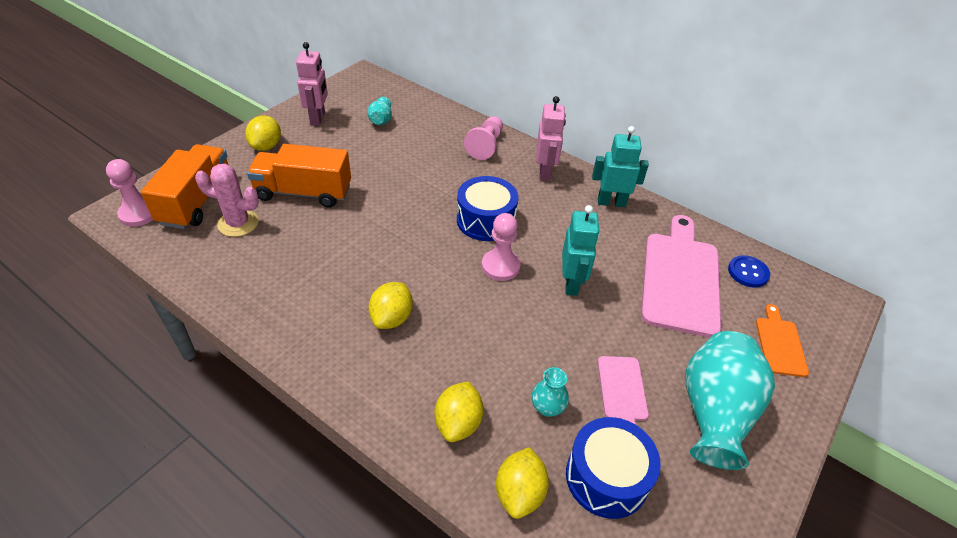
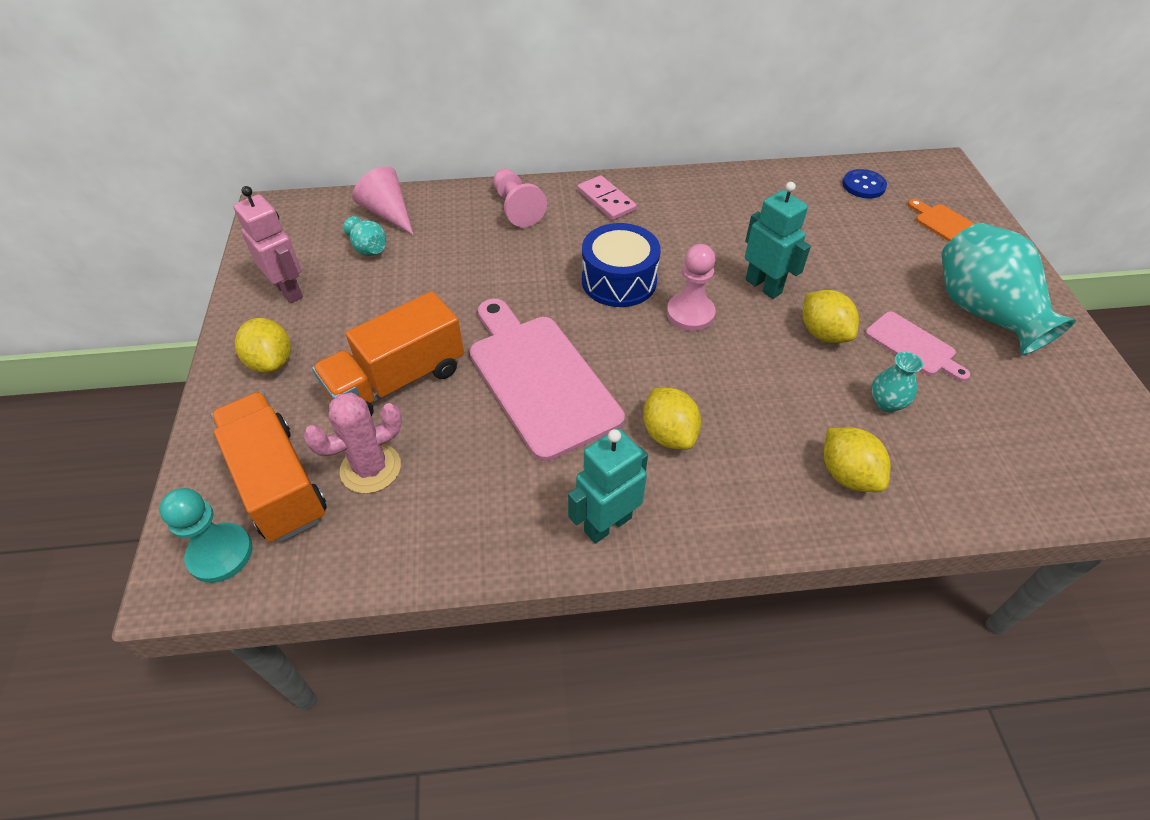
camera: 40 degrees left, 5 degrees up
pink pawn [106,159,153,227] -> turquoise pawn [159,488,253,583]
yellow lemon [496,447,549,519] -> yellow lemon moved to [803,290,859,343]
pink robot [536,96,566,181] -> pink domino [578,175,637,220]
blue drum [566,417,661,519] -> none
turquoise robot [592,126,649,207] -> turquoise robot moved to [568,429,648,544]
pink cutting board [641,215,721,338] -> pink cutting board moved to [469,299,625,461]
none -> pink cone [352,166,414,235]

